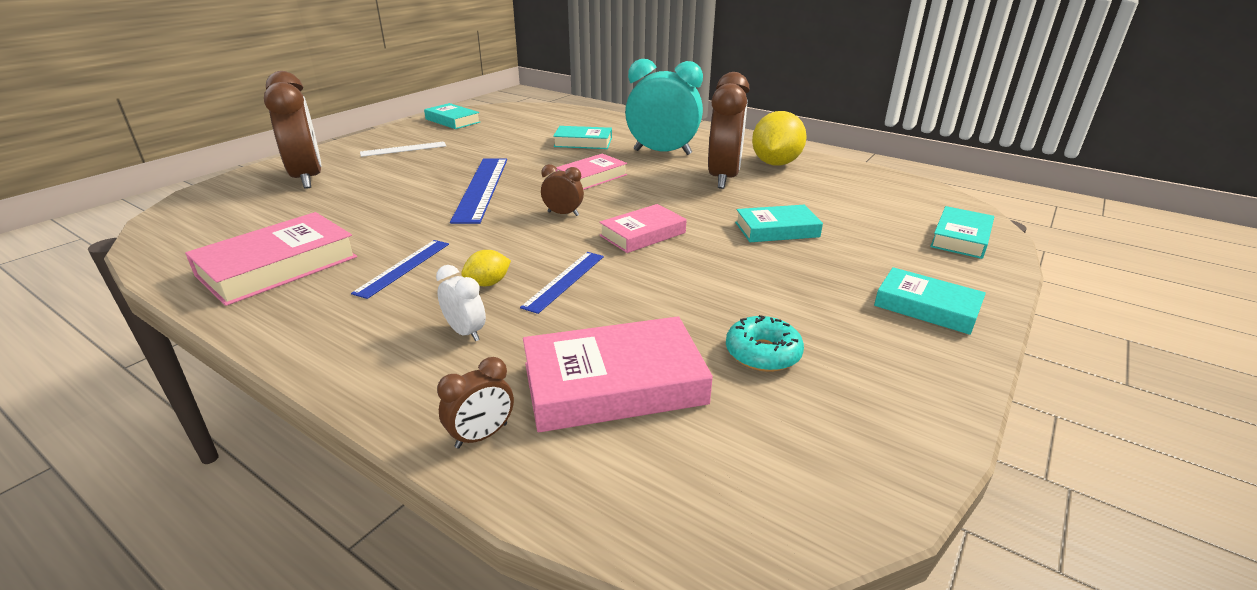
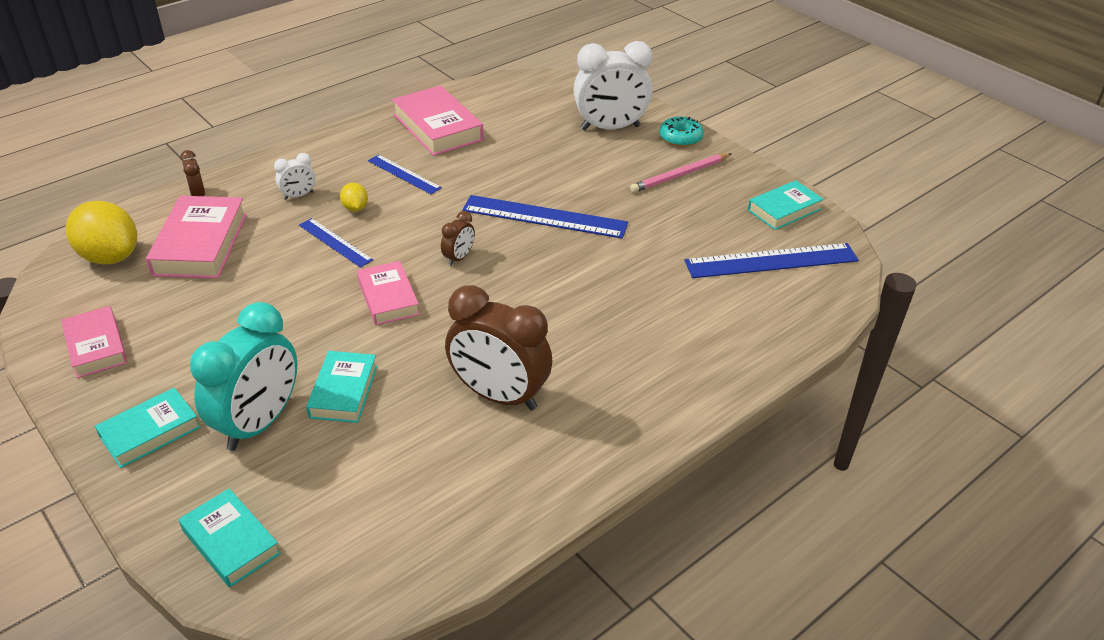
camera: 105 degrees right, 10 degrees up
brown clock [264,71,322,189] -> white clock [573,41,653,131]
white ruler [360,142,446,157] -> pink pencil [630,153,732,193]
turquoise book [553,126,612,149] -> none
pink book [555,153,627,190] -> pink book moved to [61,306,128,378]
turquoise clock [625,59,703,155] -> turquoise clock moved to [190,302,297,451]
turquoise donut [726,315,804,372] -> turquoise donut moved to [659,117,704,147]
yellow lemon [752,111,807,166] -> yellow lemon moved to [66,201,137,265]
none -> blue ruler [684,243,859,278]

